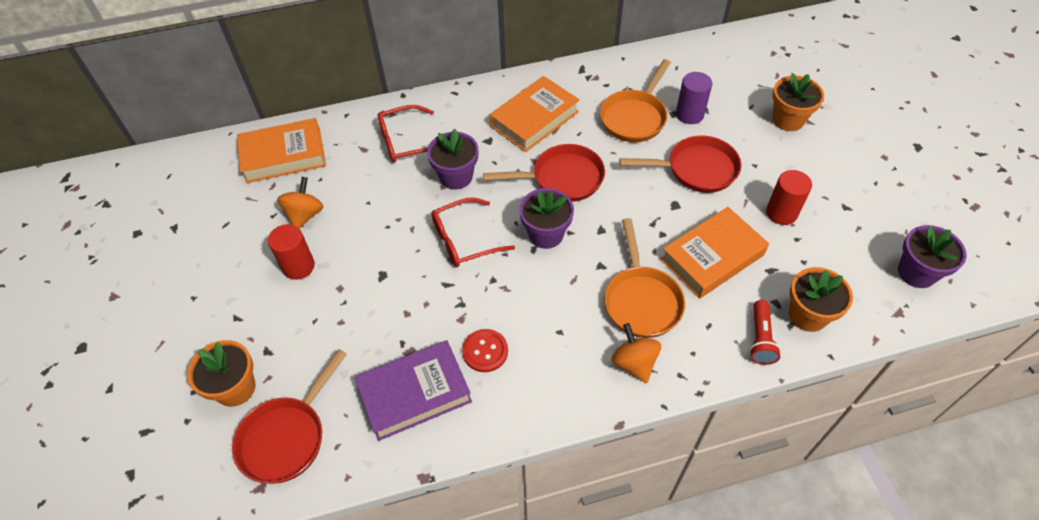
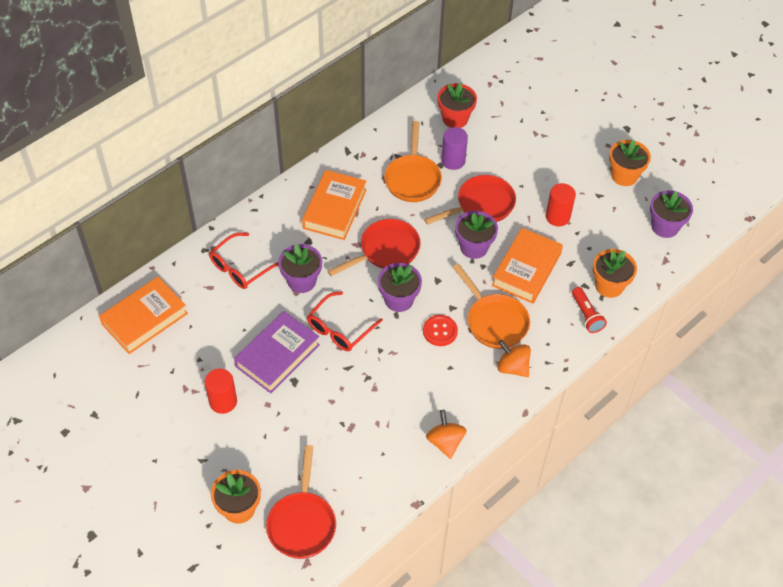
camera: 30 degrees left, 0 degrees up
orange spinning top [277,177,323,229] -> orange spinning top moved to [426,410,467,459]
purple book [355,340,472,441] -> purple book moved to [234,311,320,393]
red button [462,329,508,372] -> red button moved to [423,315,458,346]
orange flower pot [772,73,824,131] -> orange flower pot moved to [609,140,651,186]
none -> red flower pot [437,83,477,128]
none -> purple flower pot [455,211,498,259]

